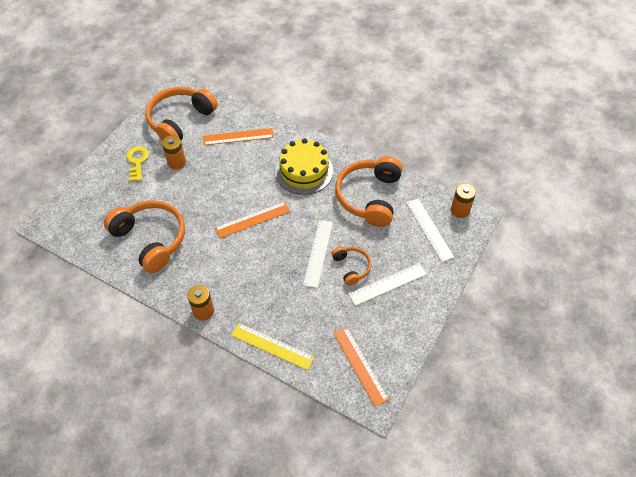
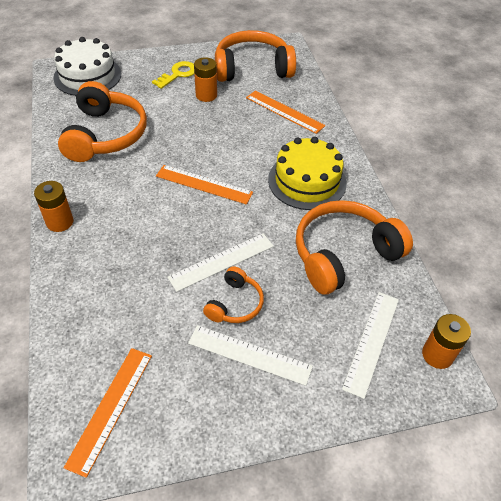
camera: 45 degrees right, 5 degrees down
yellow ruler [231,323,314,370] -> none
none -> white cake [53,37,121,96]

